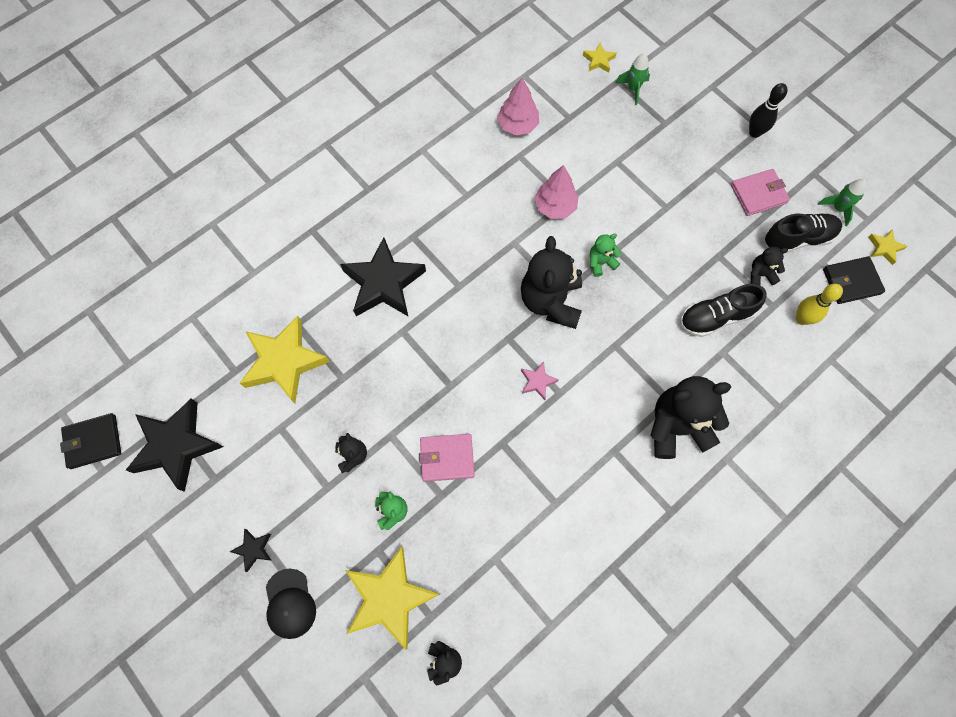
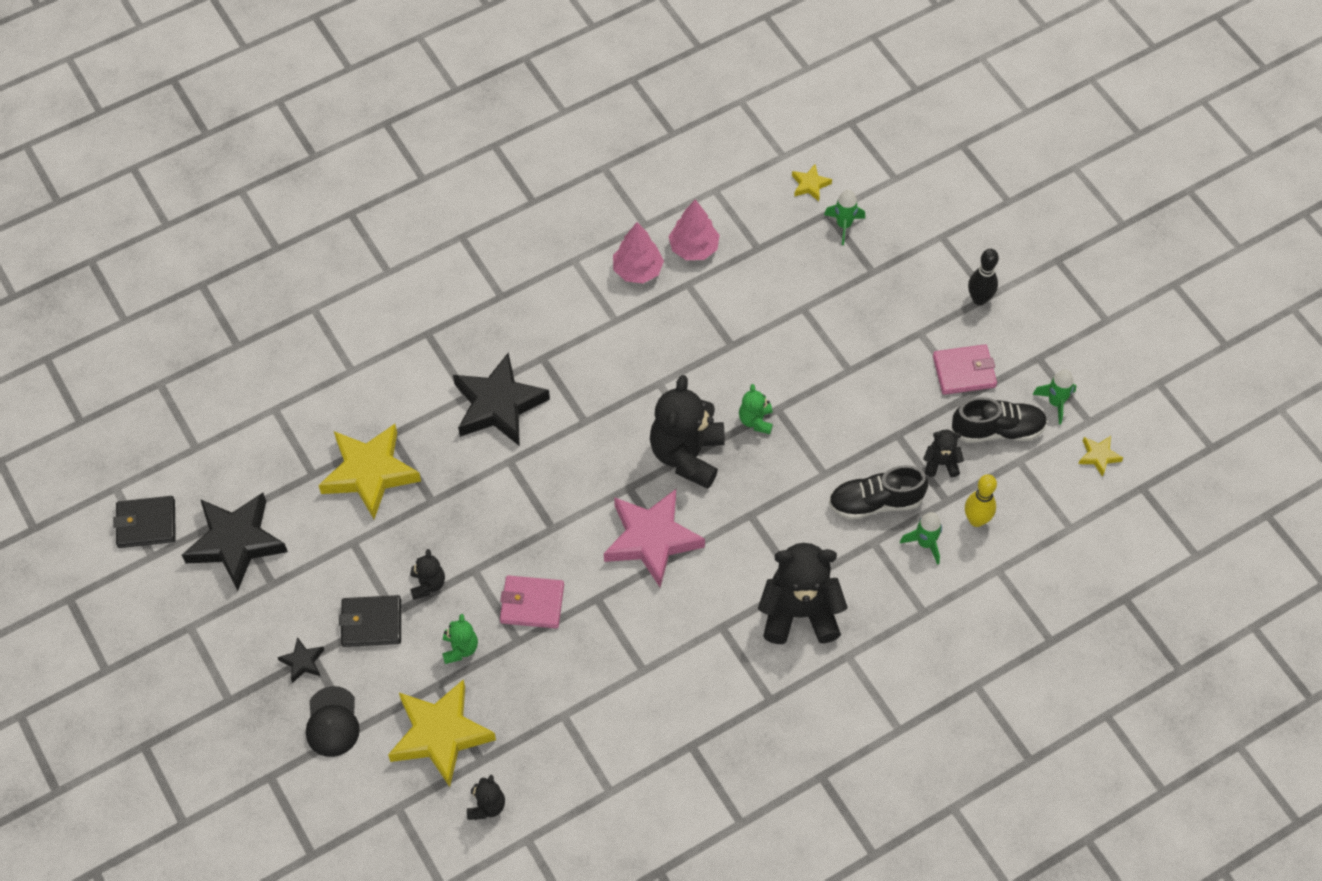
camera: 10 degrees right, 10 degrees down
pink star [521,362,559,400] -> pink star [604,489,705,587], size x2.27
pink tree [534,165,578,219] -> pink tree moved to [613,222,664,283]
green teddy bear [590,234,621,277] -> green teddy bear turned 75 degrees counterclockwise [739,384,773,434]
black wallet [823,256,885,304] -> black wallet moved to [339,595,401,647]
none -> green rocket [900,512,942,565]

